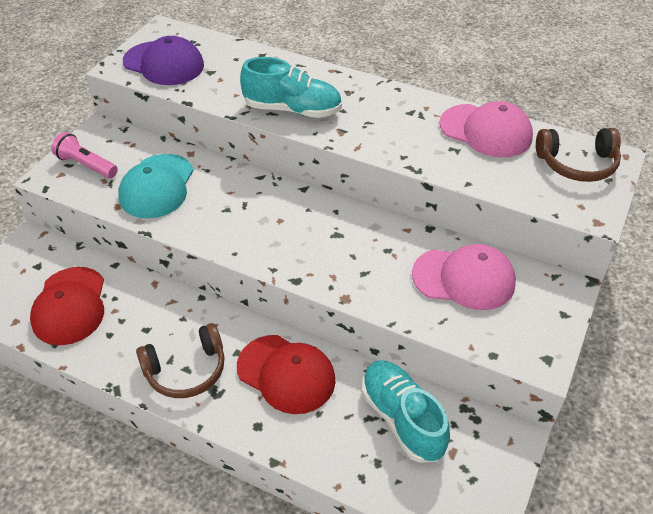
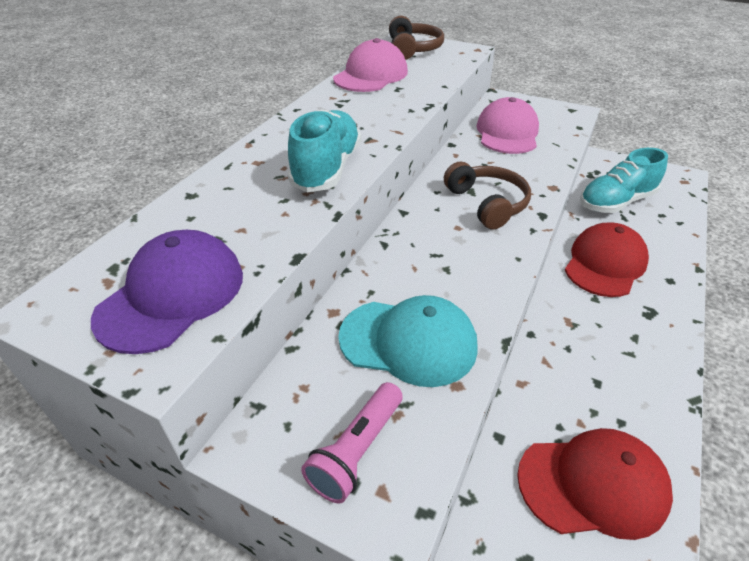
camera: 90 degrees left, 5 degrees down
brown headphones [136,323,225,398] -> brown headphones moved to [444,162,531,229]

